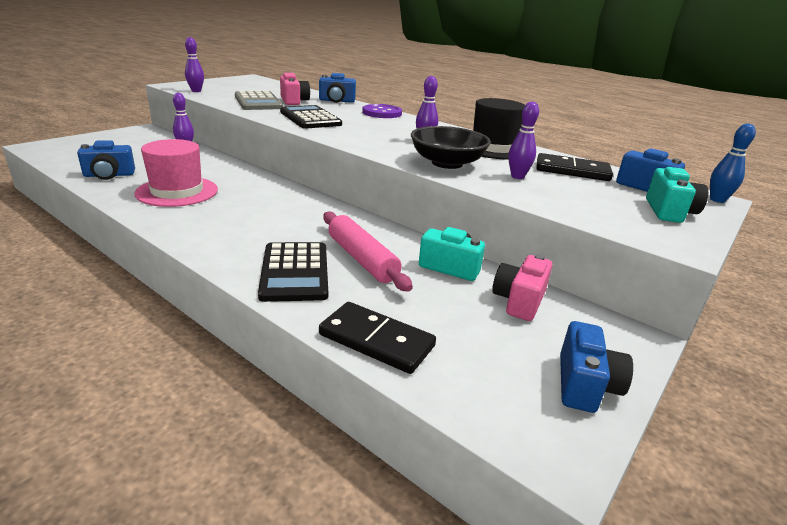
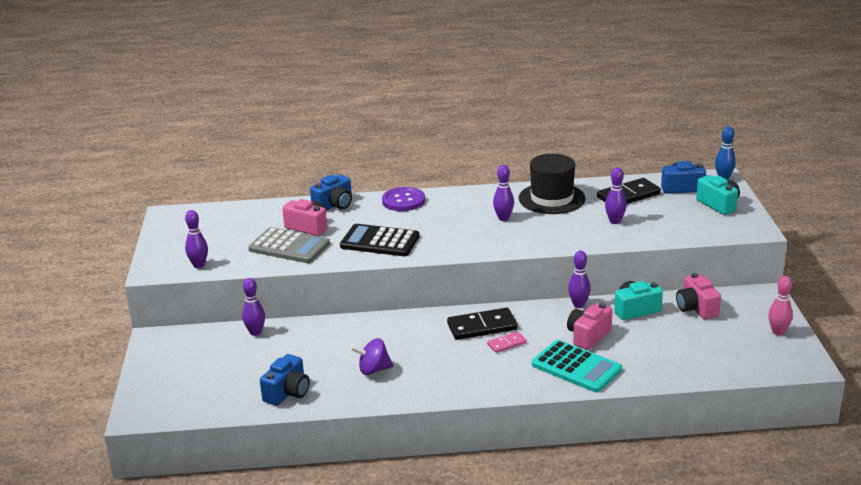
camera: 40 degrees left, 0 degrees up
pink hat [134,139,218,207] -> purple spinning top [351,338,393,375]
black calculator [258,242,328,302] -> turquoise calculator [532,340,622,392]
black domino [319,302,436,374] -> black domino moved to [447,308,518,340]
pink rolling pin [323,212,413,292] -> pink camera [567,303,612,350]
black bowl [411,126,491,169] -> none
blue camera [560,321,633,413] -> pink bowling pin [768,276,793,336]
none -> pink domino [487,331,527,353]
none -> purple bowling pin [568,251,591,308]

